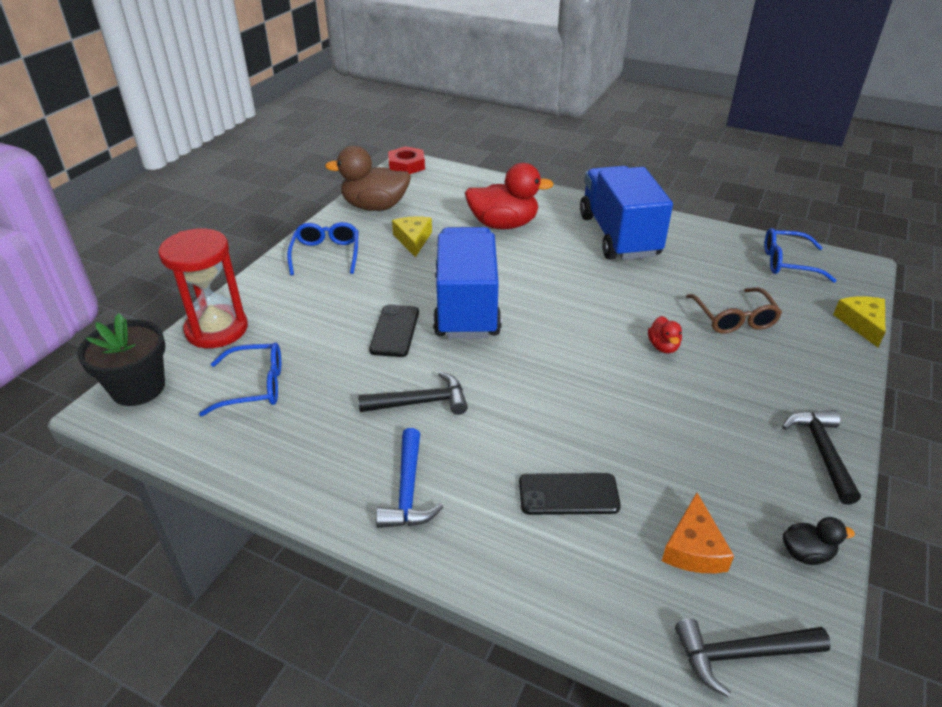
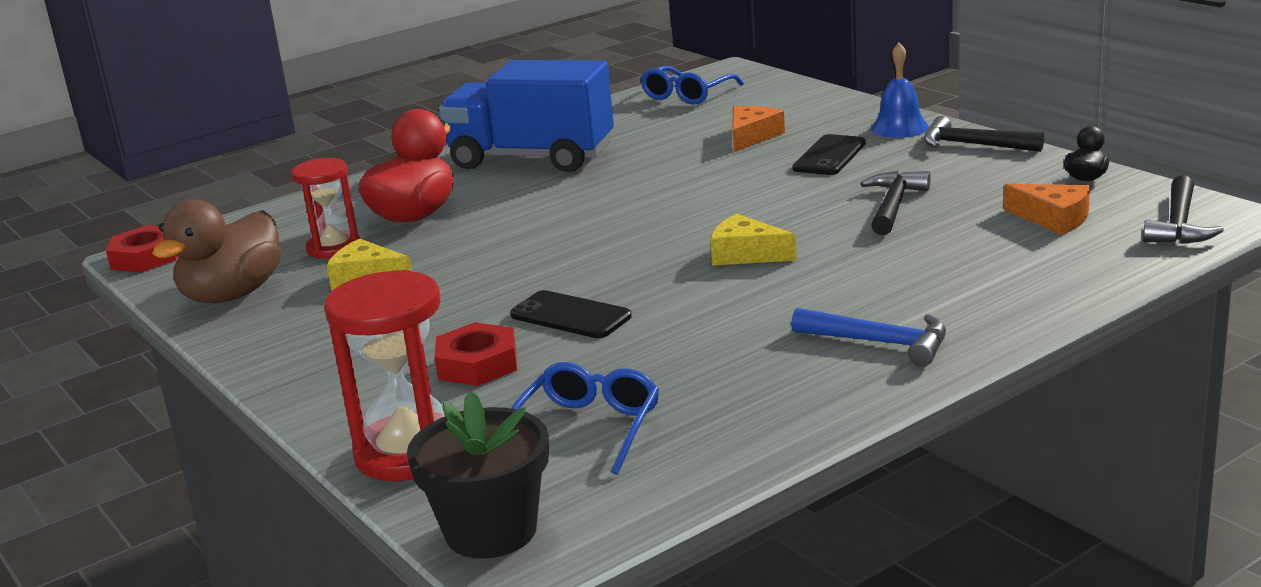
camera: 60 degrees left, 15 degrees down
blue glasses [287,222,358,275] -> none
black hammer [358,372,468,415] -> black hammer moved to [860,171,930,235]
blue truck [433,227,502,339] -> none
black phone [519,473,621,515] -> black phone moved to [792,134,866,175]
red duck [648,316,682,354] -> none
brown glasses [686,288,782,334] -> orange cheese [732,106,785,152]
yellow cheese [833,296,885,347] -> yellow cheese moved to [710,214,797,265]
none -> red hourglass [291,158,360,259]
none -> red nut [435,322,517,386]
none -> blue bell [871,43,929,138]

